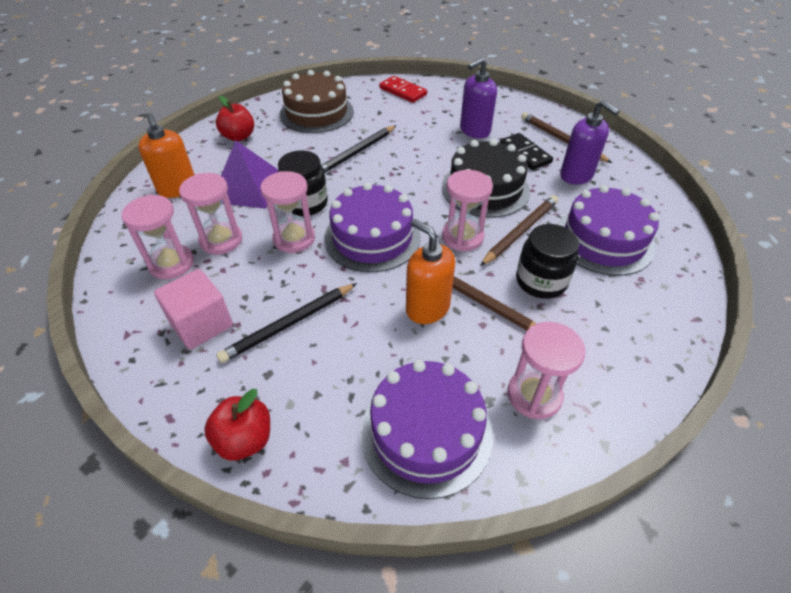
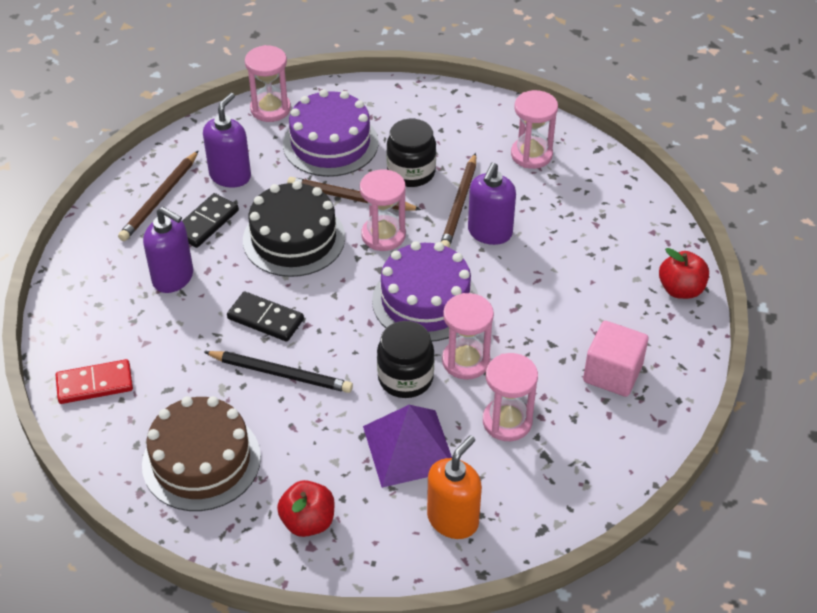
camera: 115 degrees left, 0 degrees up
pink hourglass [122,195,194,279] -> pink hourglass moved to [245,45,291,122]
black pencil [216,283,357,363] -> none
purple cake [360,360,493,499] -> none
red domino [379,76,427,103] -> red domino turned 60 degrees clockwise [56,359,133,404]
orange soap dispenser [406,219,455,324] -> purple soap dispenser [468,163,516,245]
none -> black domino [227,291,304,342]

